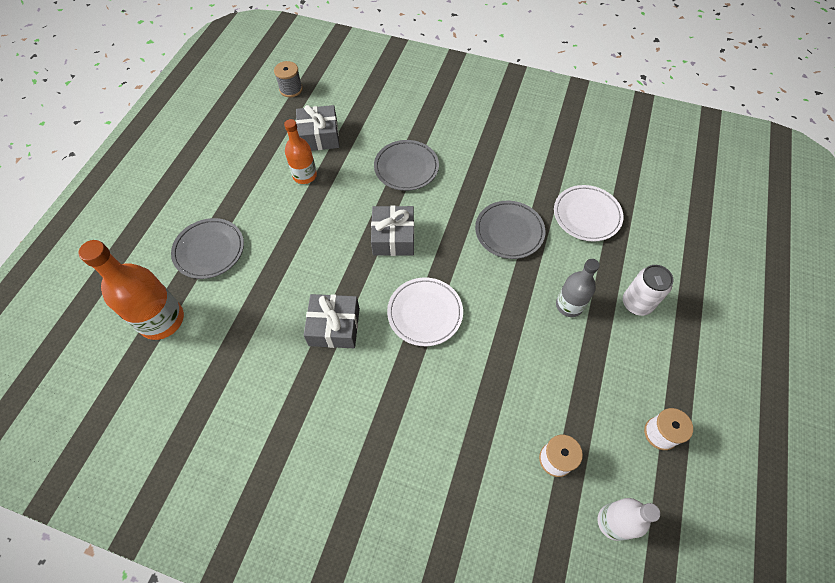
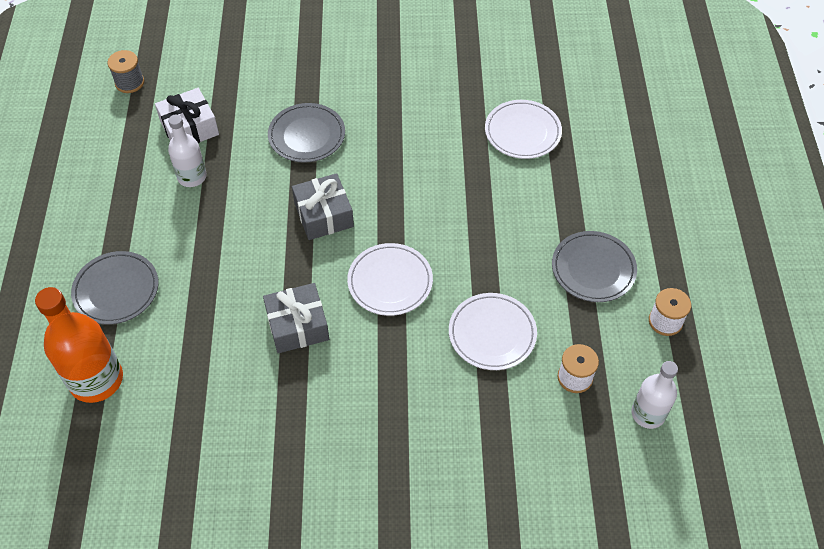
camera: 20 degrees left, 5 degrees down
orange bottle [284,119,317,184] -> white bottle [168,115,207,187]
grey gift [296,105,339,151] -> white gift [155,88,219,143]
grey plate [475,201,545,259] -> grey plate moved to [552,231,637,302]
grey bottle [556,259,600,317] -> none
white can [623,265,673,316] -> none
none -> white plate [449,293,537,370]

